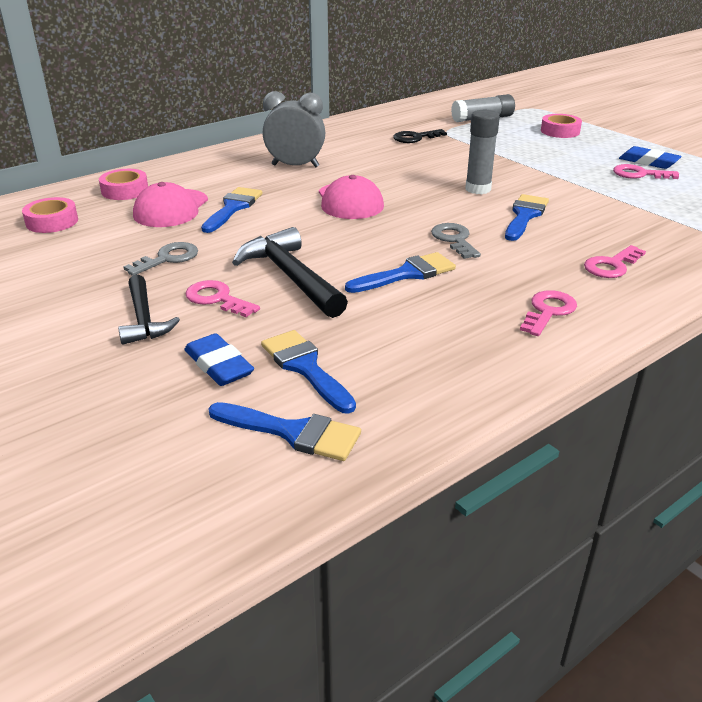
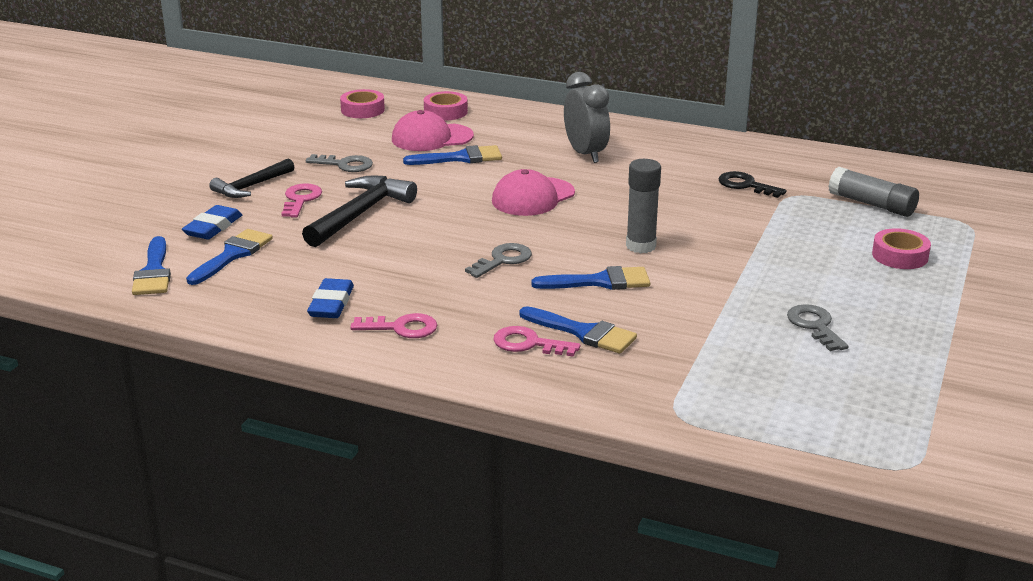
camera: 60 degrees right, 5 degrees down
blue brush [345,252,456,293] -> blue brush moved to [519,306,637,354]
pink key [613,164,679,179] -> grey key [787,304,848,351]
blue eraser [619,146,682,169] -> blue eraser moved to [307,278,354,318]

